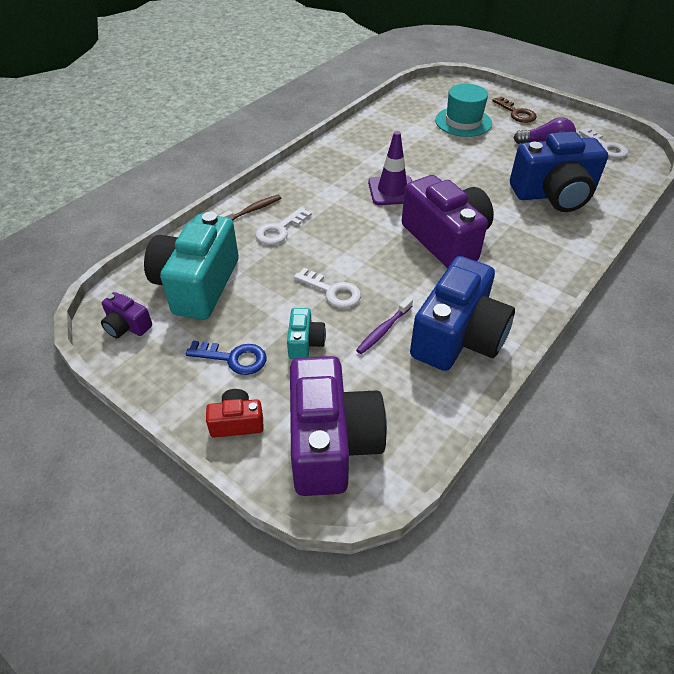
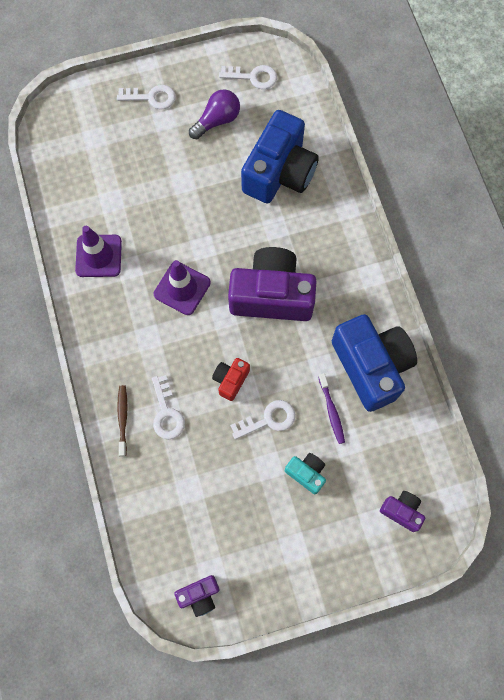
camera: 55 degrees left, 25 degrees up
turquoise camera [144,212,239,320] -> none
blue key [186,341,267,375] -> none
red camera [206,389,264,438] -> red camera moved to [212,358,250,401]
purple camera [290,356,387,496] -> purple camera [380,491,425,532], size x0.46
turquoise hat [435,84,492,137] -> none
brown key [492,96,537,123] -> white key [117,85,176,109]
none -> purple traffic cone [75,226,122,277]

